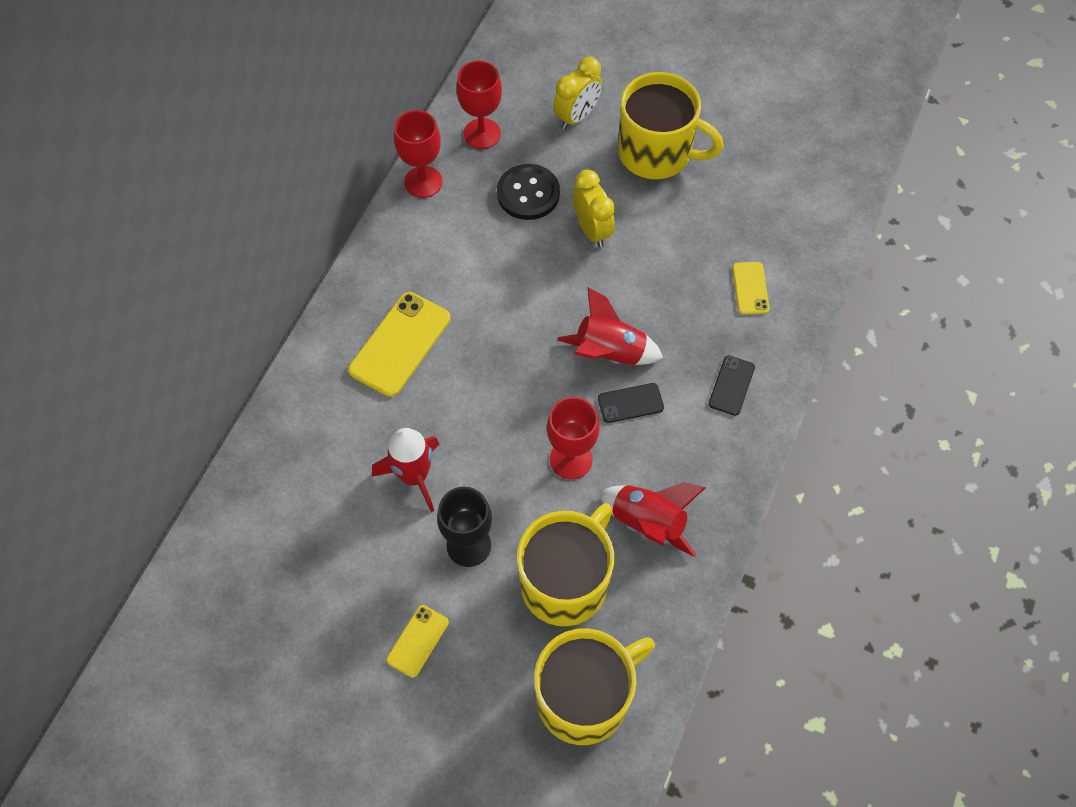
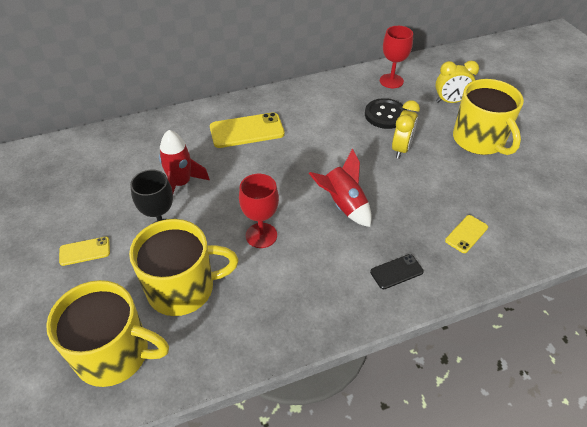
camera: 45 degrees right, 15 degrees down
red goblet [394,110,442,198] -> none
black phone [598,383,664,423] -> none
red rocket [600,482,706,557] -> none

